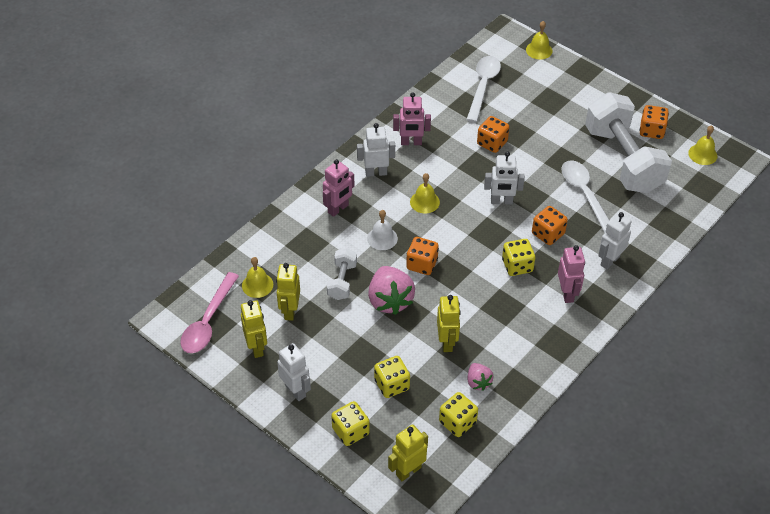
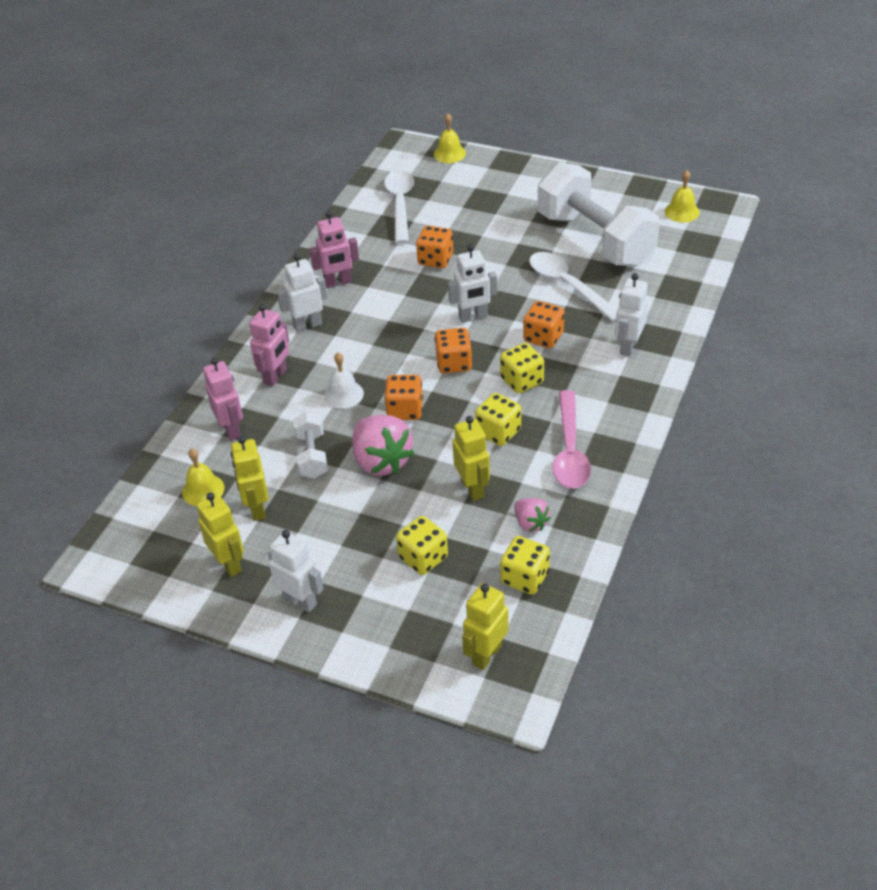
camera: 15 degrees left, 5 degrees down
pink spoon [180,272,239,353] -> pink spoon moved to [553,390,591,488]
yellow dice [331,401,370,446] -> yellow dice moved to [475,393,521,446]
yellow bell [410,173,440,213] -> none
pink robot [558,245,585,303] -> pink robot moved to [203,358,243,441]
orange dice [639,105,669,139] -> orange dice moved to [435,328,472,373]

